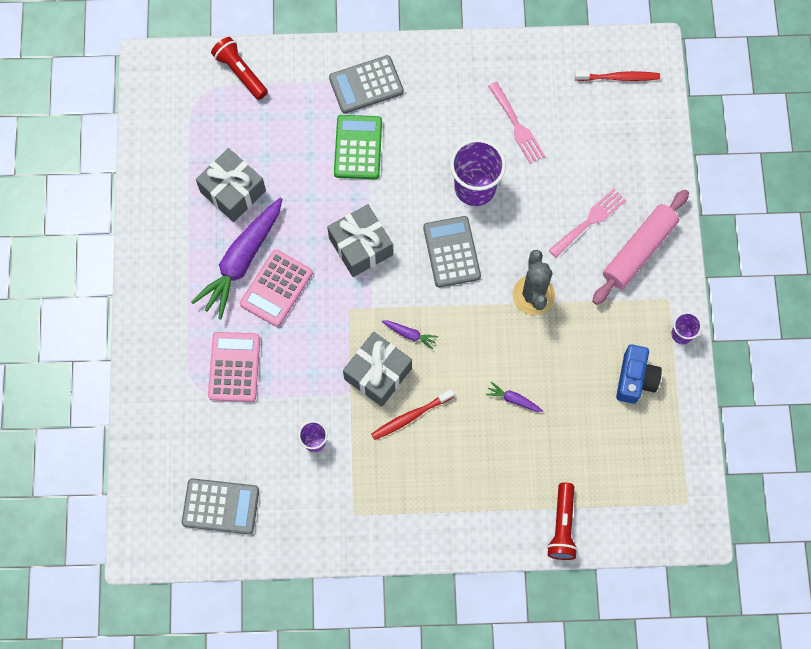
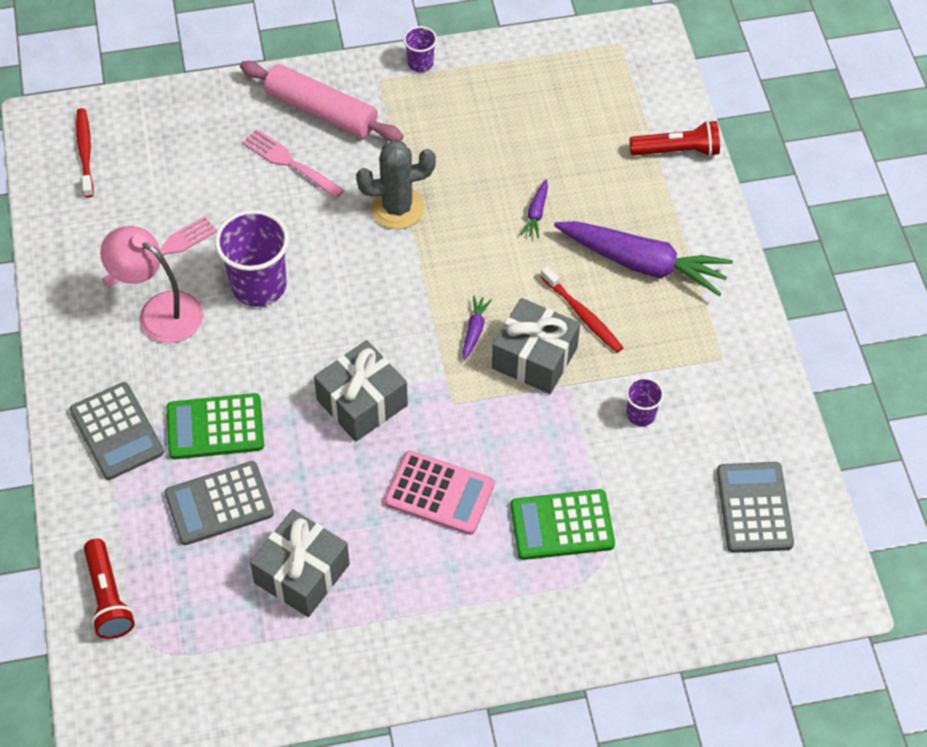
camera: 100 degrees left, 15 degrees down
purple carrot [191,198,282,319] -> purple carrot moved to [554,221,733,296]
pink calculator [208,332,260,402] -> green calculator [510,489,615,560]
red flashlight [211,37,268,100] -> red flashlight turned 60 degrees counterclockwise [84,539,135,639]
grey calculator [423,216,481,287] -> grey calculator moved to [165,461,274,545]
blue camera [616,344,662,404] -> none
none -> pink lamp [100,226,203,343]

